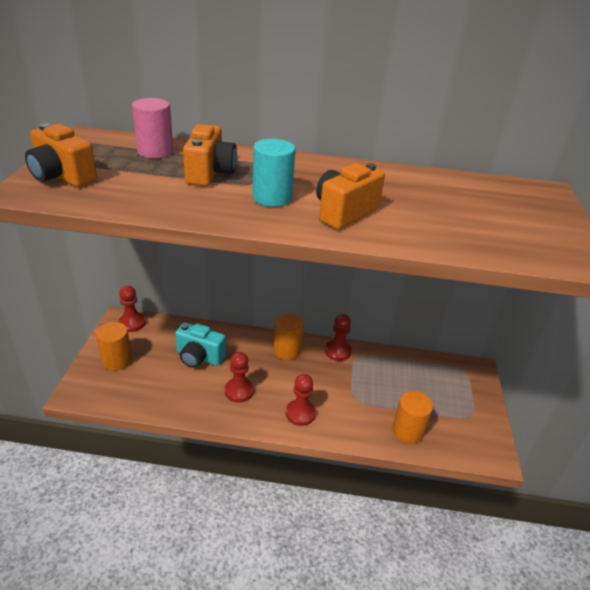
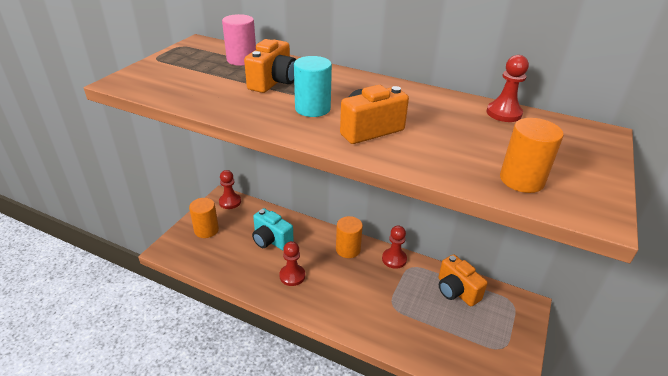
camera: 20 degrees right, 0 degrees up
orange camera [25,123,97,187] -> orange camera moved to [439,254,488,306]
red pawn [286,374,316,426] -> red pawn moved to [486,55,529,122]
orange cylinder [392,391,433,444] -> orange cylinder moved to [500,118,564,193]

